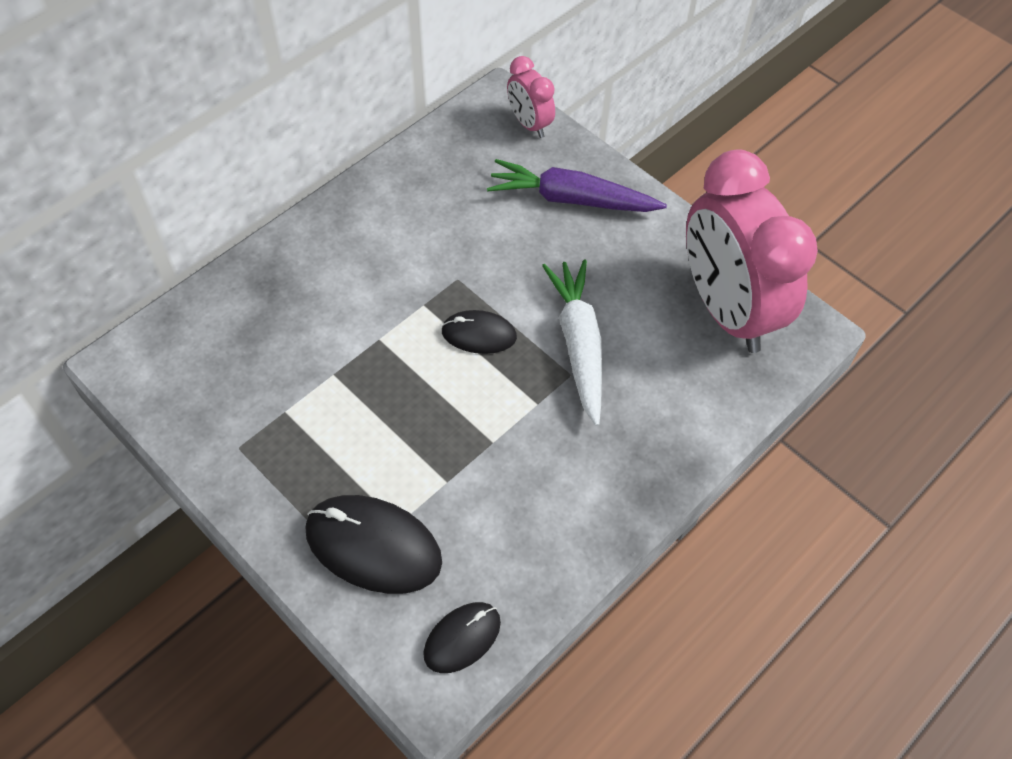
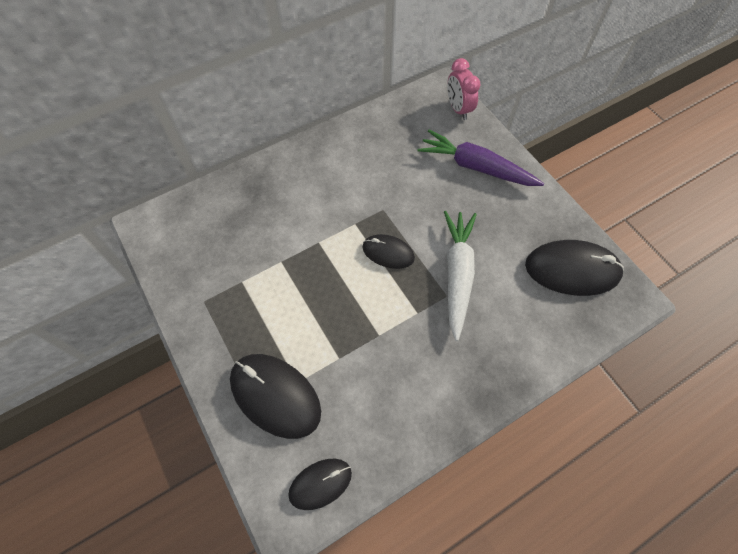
camera: 15 degrees right, 5 degrees up
pink clock [686,150,818,353] -> black mouse [525,240,624,296]

